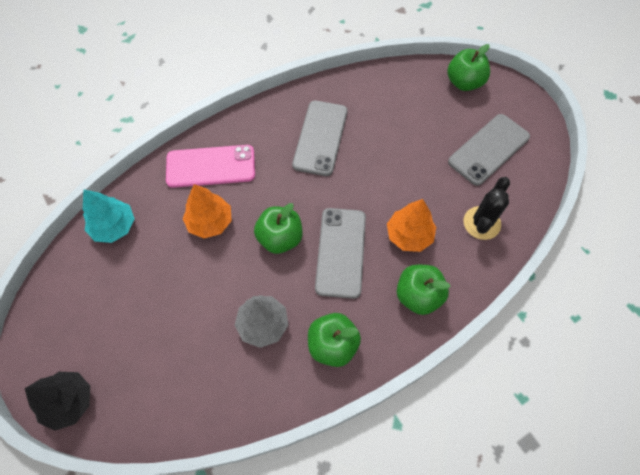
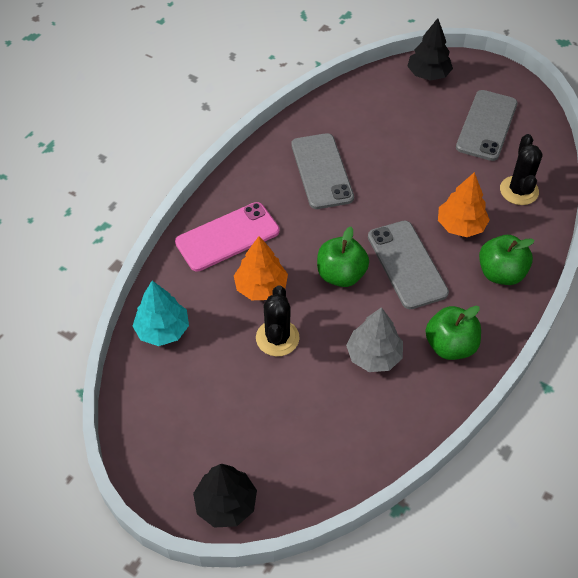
camera: 25 degrees left, 10 degrees down
green apple [447,44,490,91] -> black tree [407,18,453,81]
none -> black cactus [256,285,300,356]

